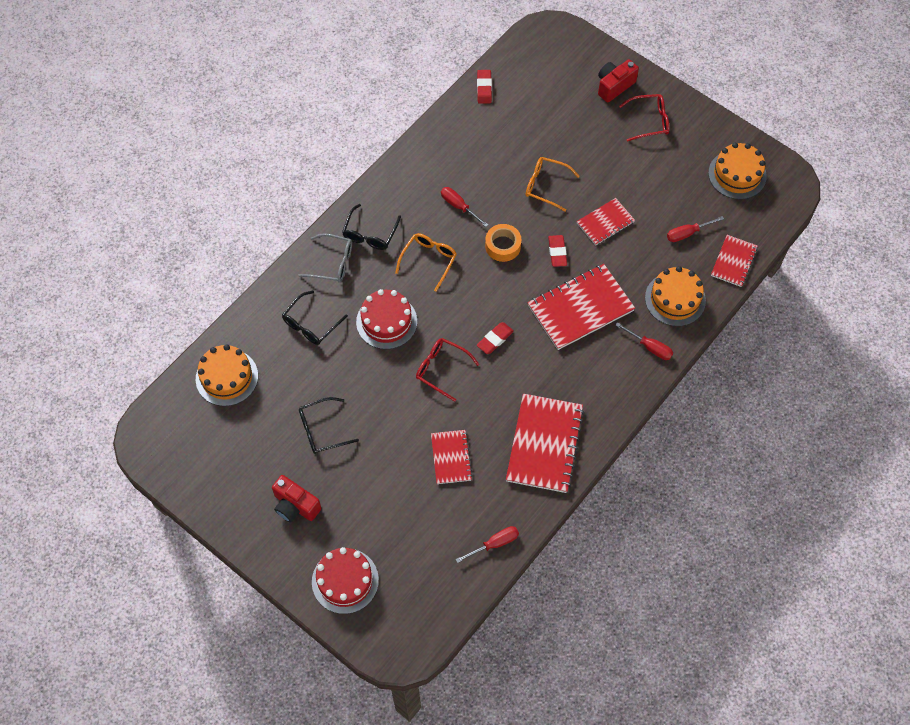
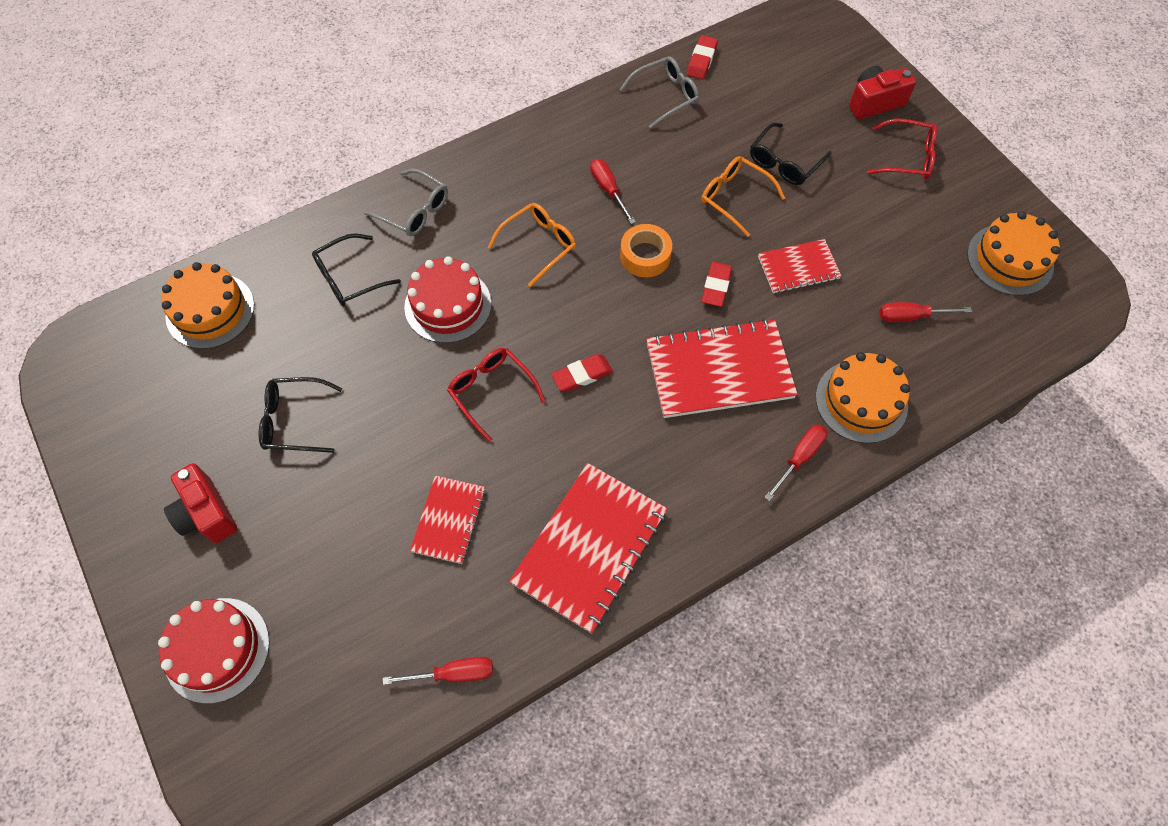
camera: 20 degrees right, 0 degrees up
black glasses [342,204,401,250] -> black glasses moved to [750,123,831,185]
red screwdriver [615,323,673,360] -> red screwdriver turned 105 degrees counterclockwise [764,425,827,501]
red notebook [711,235,758,287] -> none
none -> grey glasses [619,57,699,129]

